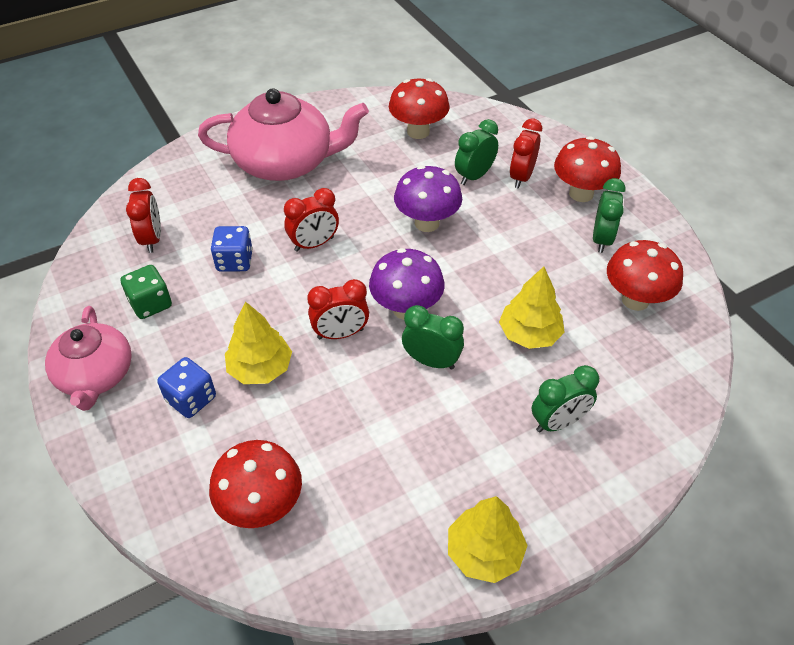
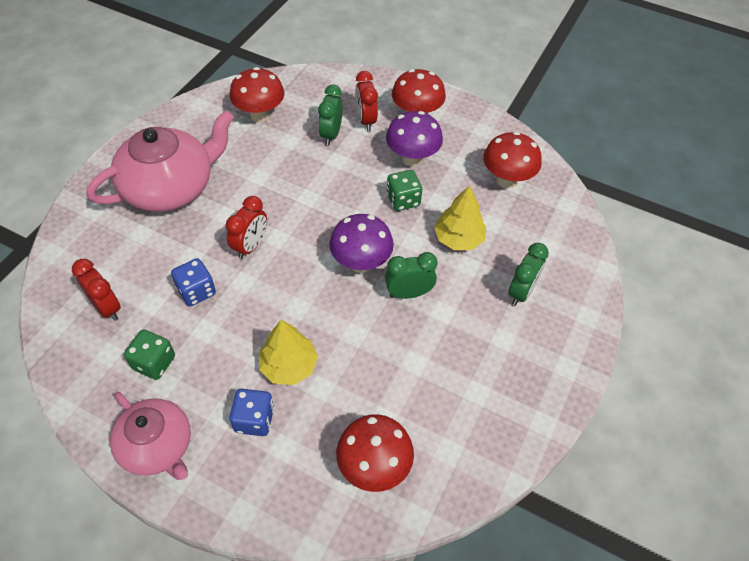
camera: 35 degrees left, 5 degrees up
red clock [307,279,369,339] -> none
purple mushroom [394,165,462,232] -> purple mushroom moved to [386,111,443,167]
yellow tree [448,496,528,583] -> none
green clock [593,178,626,253] -> none
none -> green dice [387,170,422,211]

